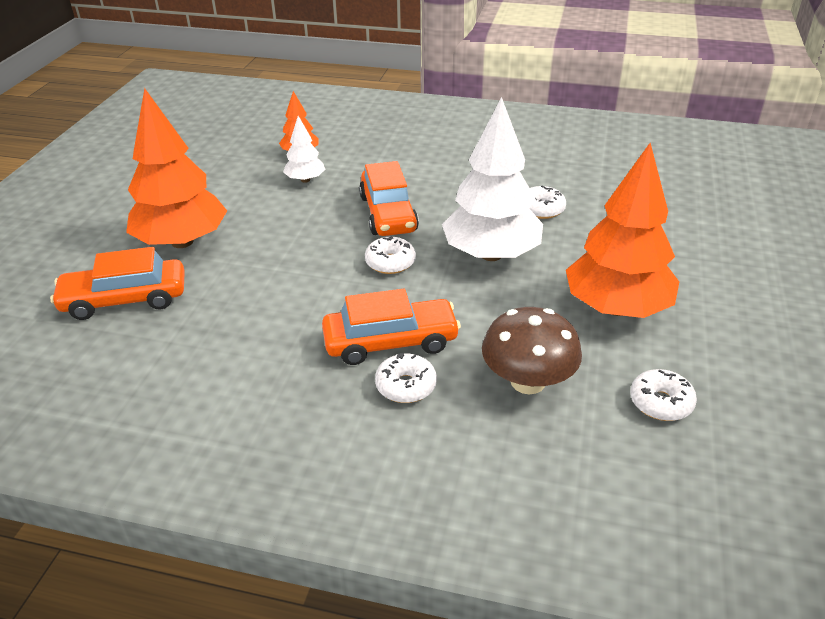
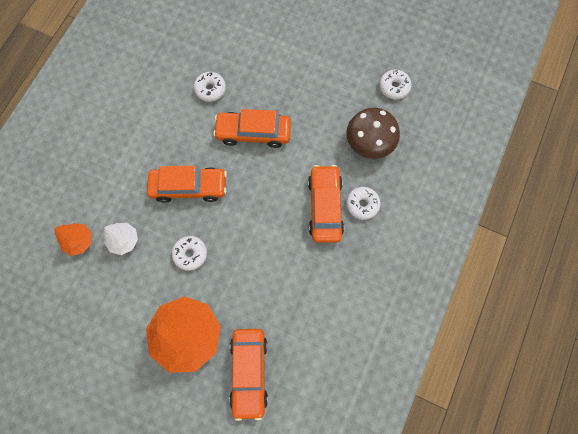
camera: 80 degrees left, 35 degrees up
white donut [365,236,416,274] -> white donut moved to [172,236,207,271]
white tree [442,97,543,261] -> orange car [213,109,291,148]
orange tree [566,143,679,318] -> none

